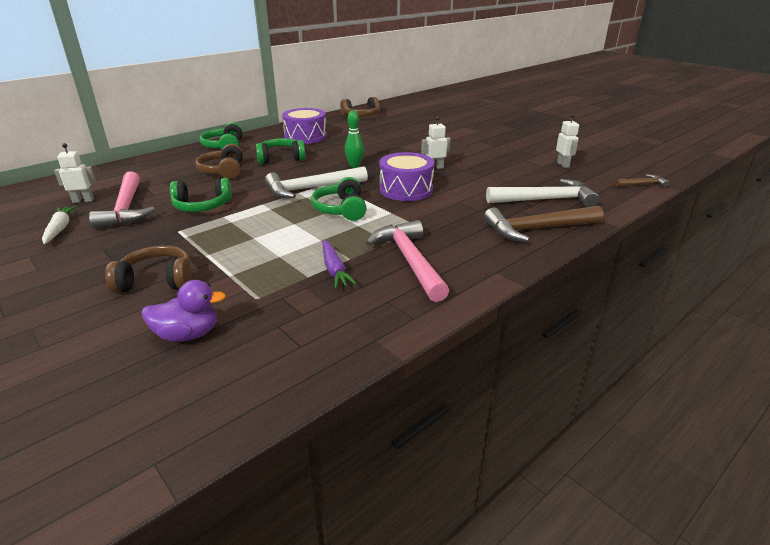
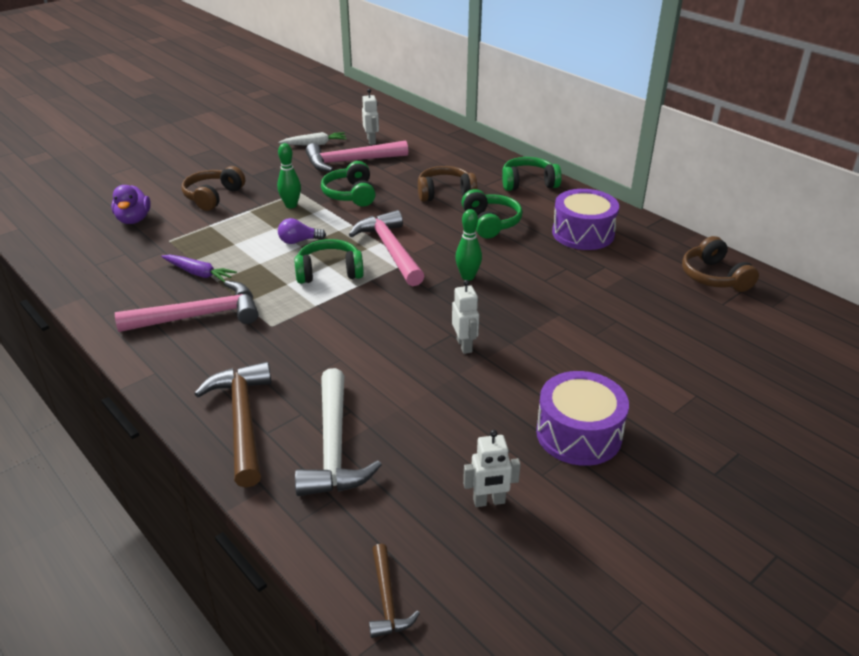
camera: 90 degrees right, 5 degrees up
brown headphones [105,245,191,293] -> brown headphones turned 150 degrees counterclockwise [182,166,245,211]
white hammer [265,166,368,198] -> pink hammer [349,210,424,286]
purple carrot [323,240,357,289] -> purple carrot turned 135 degrees counterclockwise [161,255,237,282]
purple drum [380,152,434,201] -> purple drum moved to [536,371,629,466]
none -> green bowling pin [277,143,301,208]
none -> purple light bulb [278,218,326,244]

